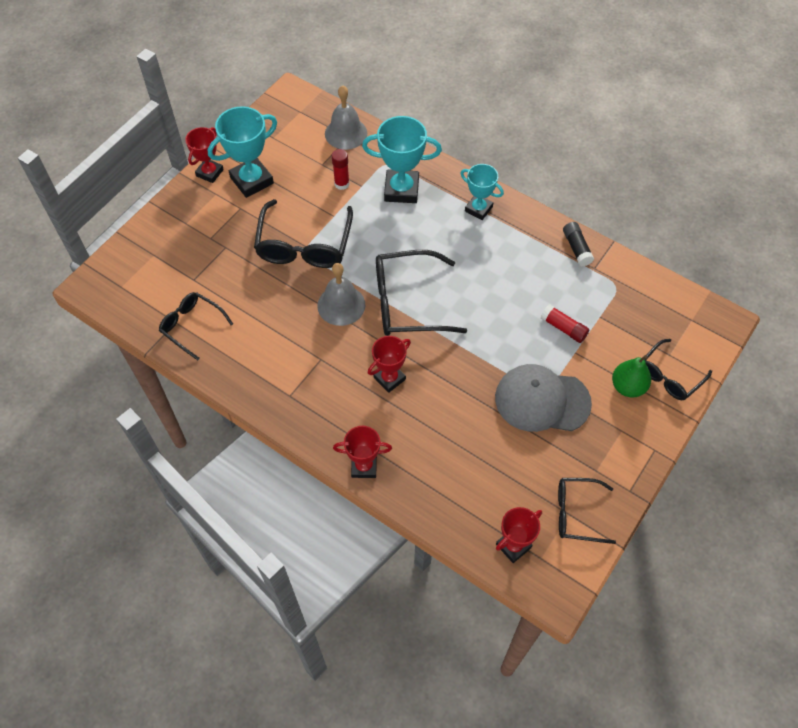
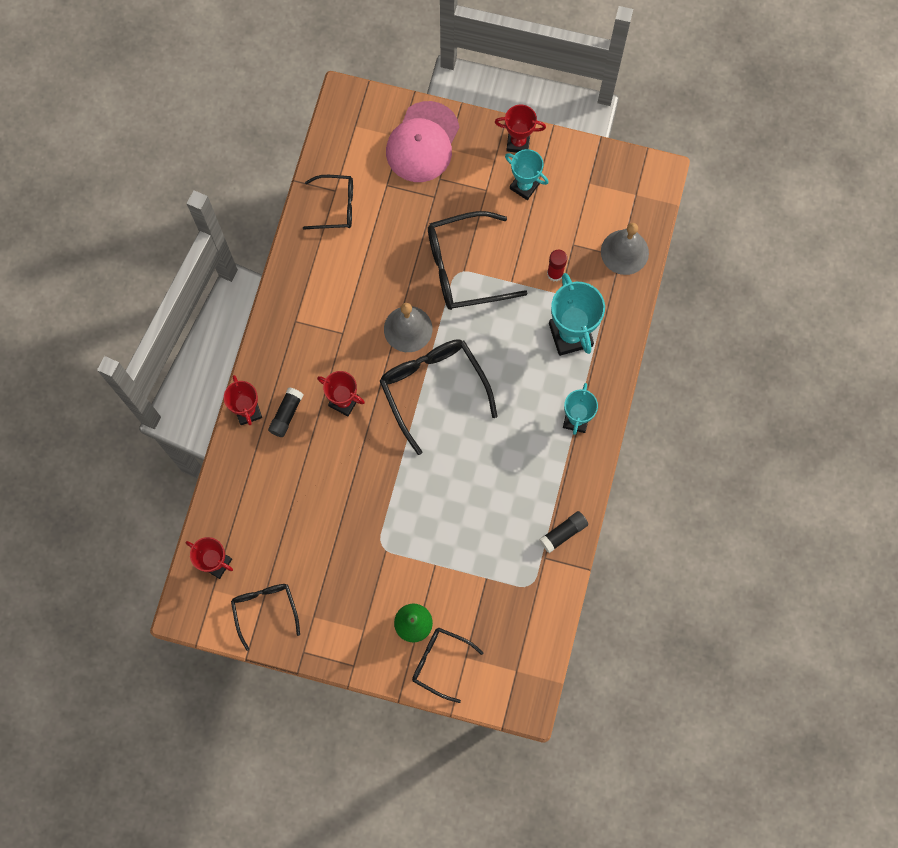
camera: 70 degrees right, 15 degrees up
black glasses [159,292,233,360] -> black glasses turned 75 degrees clockwise [303,175,353,230]
turquoise trophy [208,106,277,198] -> turquoise trophy [505,149,549,200], size x0.63
grey cap [495,364,592,432] -> none
red glue stick [540,305,589,343] -> none
none -> black glue stick [268,387,303,437]
none -> pink cap [386,101,459,182]

